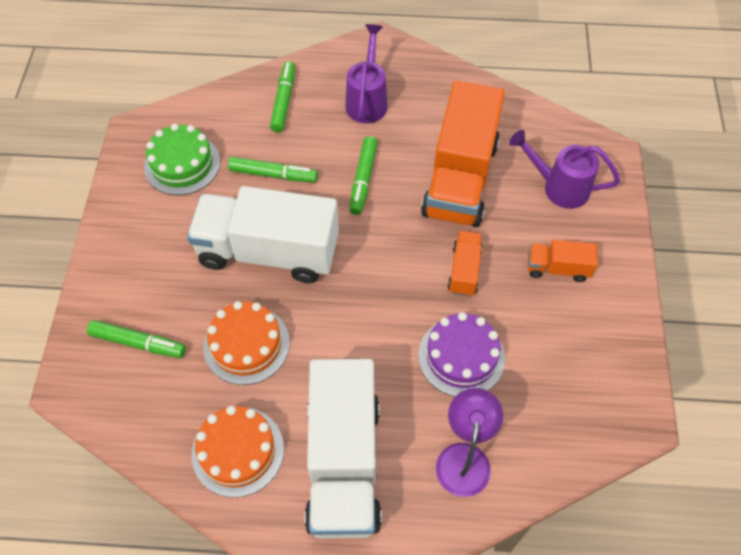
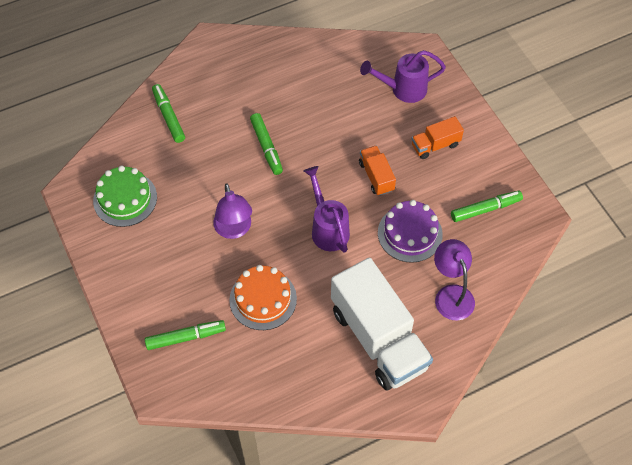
camera: 30 degrees left, 0 degrees up
white truck [187,186,339,283] -> purple lamp [213,183,252,239]
orange cake [192,406,284,498] -> none
green marker [228,157,318,182] -> green marker moved to [451,191,523,222]
purple watering can [345,24,387,123] -> purple watering can moved to [304,166,350,253]
orange truck [421,81,505,227] -> none

